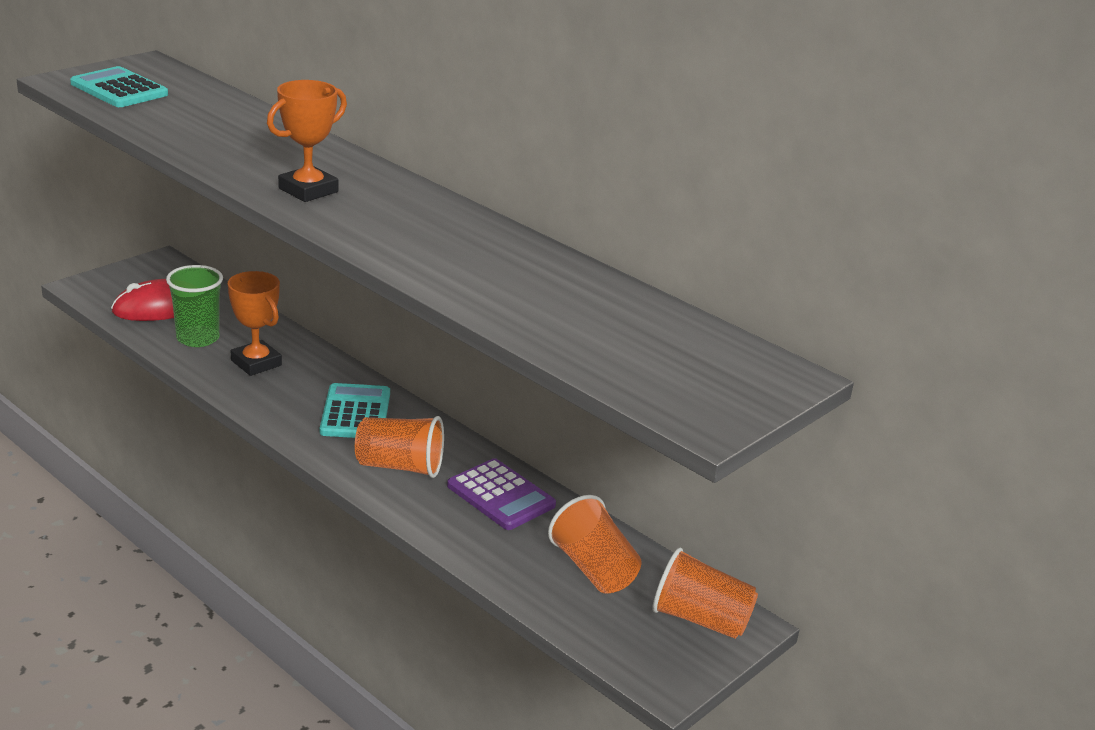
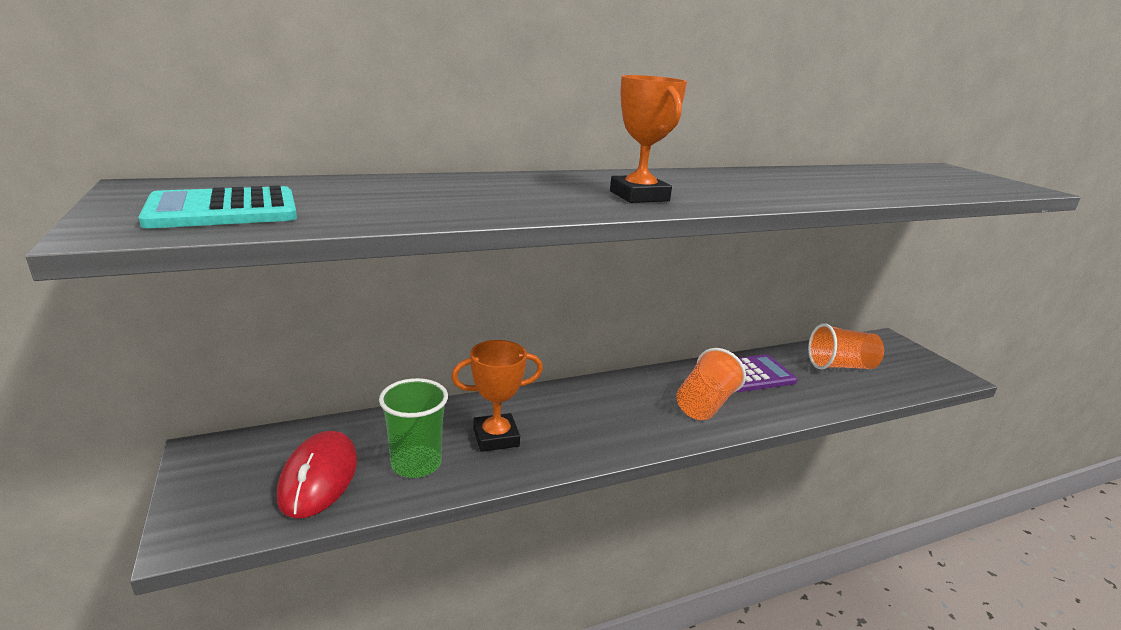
camera: 65 degrees left, 5 degrees down
turquoise calculator [320,383,390,438] -> none
orange cup [652,547,758,639] -> none

